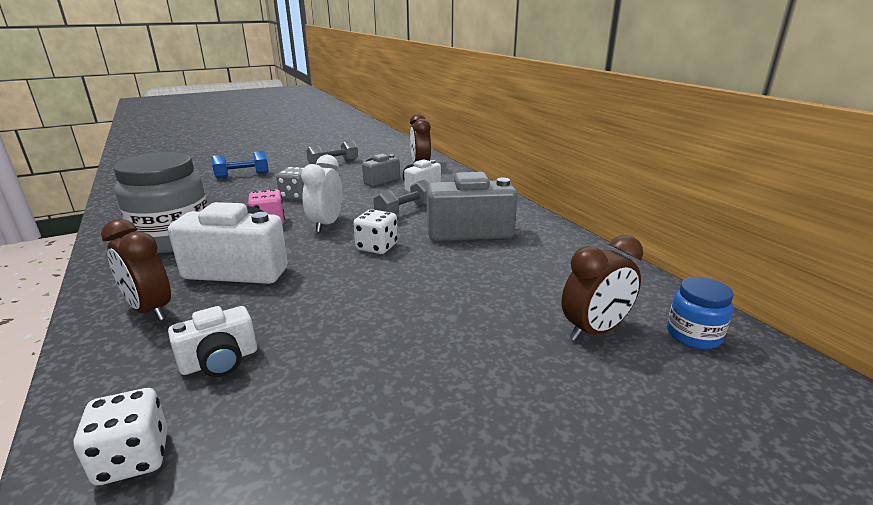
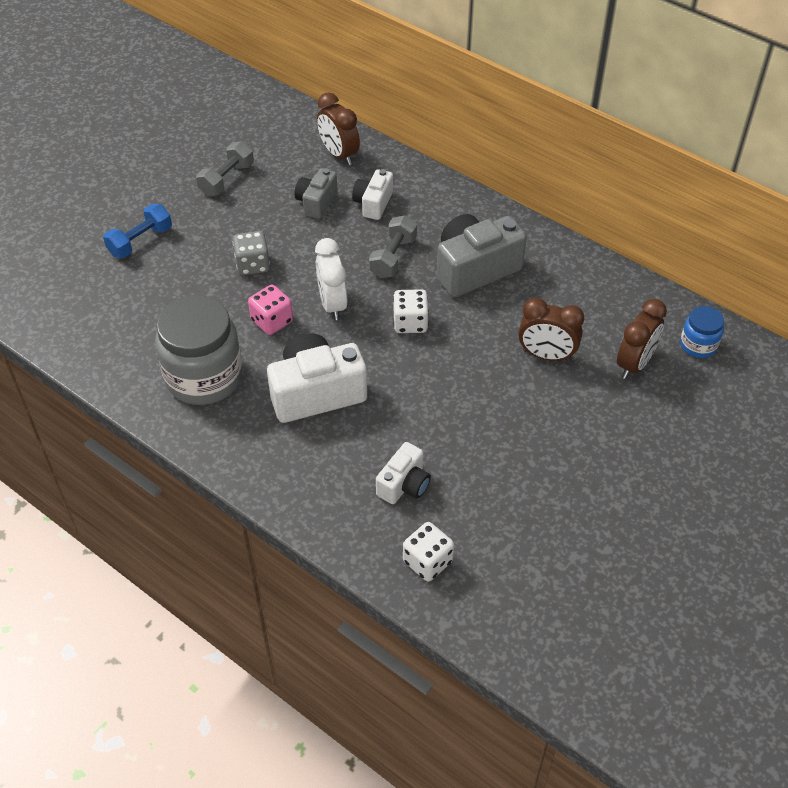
camera: 25 degrees left, 25 degrees up
brown clock [101,219,171,321] -> brown clock moved to [518,297,584,361]

